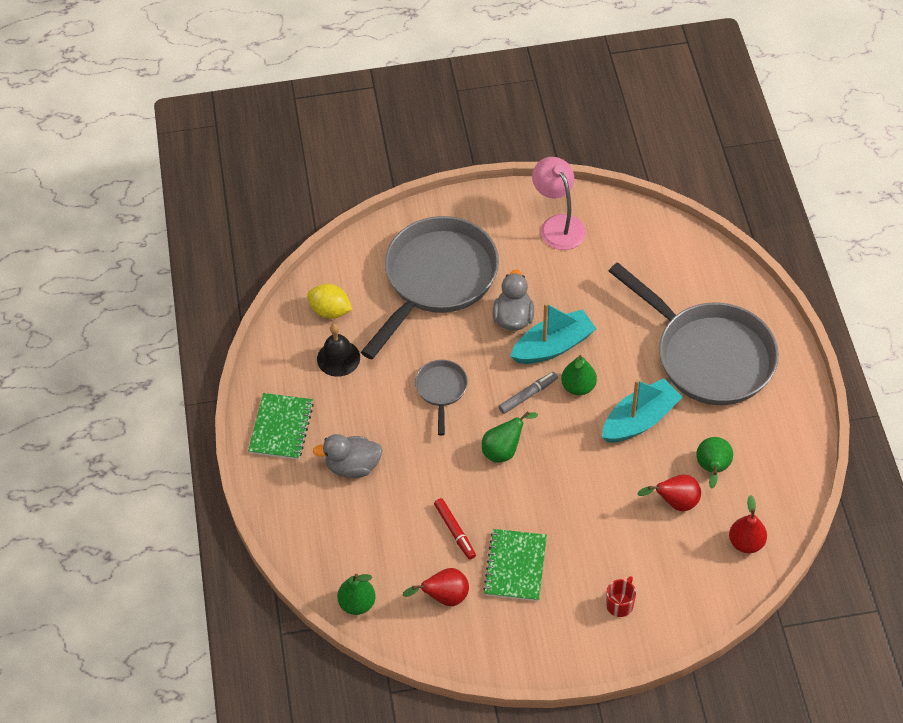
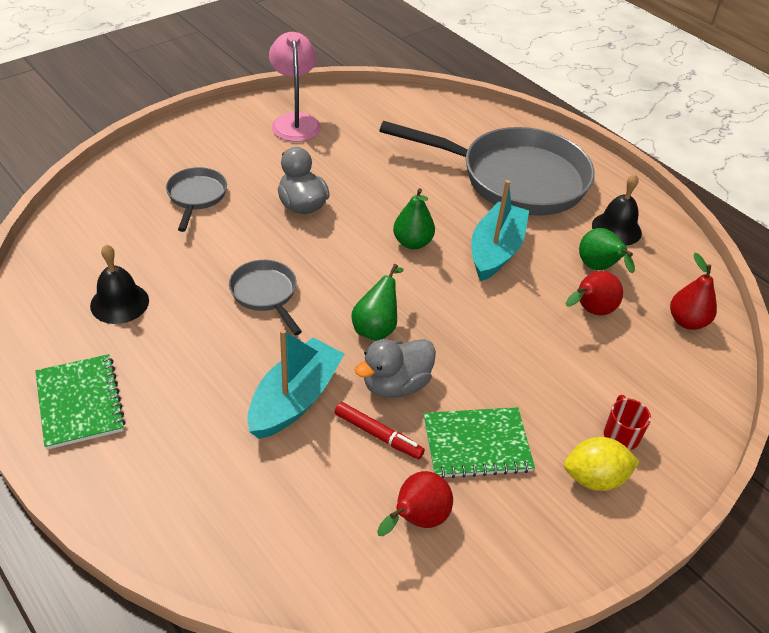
camera: 35 degrees left, 10 degrees down
yellow lemon [307,284,352,319] -> yellow lemon moved to [564,437,640,491]
grey duck [313,434,383,478] -> grey duck moved to [355,339,436,398]
green pear [337,574,376,615] -> none
grey pan [361,216,499,359] -> grey pan [166,167,227,232], size x0.45
green notebook [483,529,547,601] -> green notebook turned 75 degrees counterclockwise [424,407,535,478]
grey marker [499,372,558,414] -> none
turquoise boat [510,303,597,364] -> turquoise boat moved to [247,329,345,439]
pink lamp [532,157,586,250] -> pink lamp turned 45 degrees clockwise [269,32,321,142]
none -> black bell [592,174,642,246]

